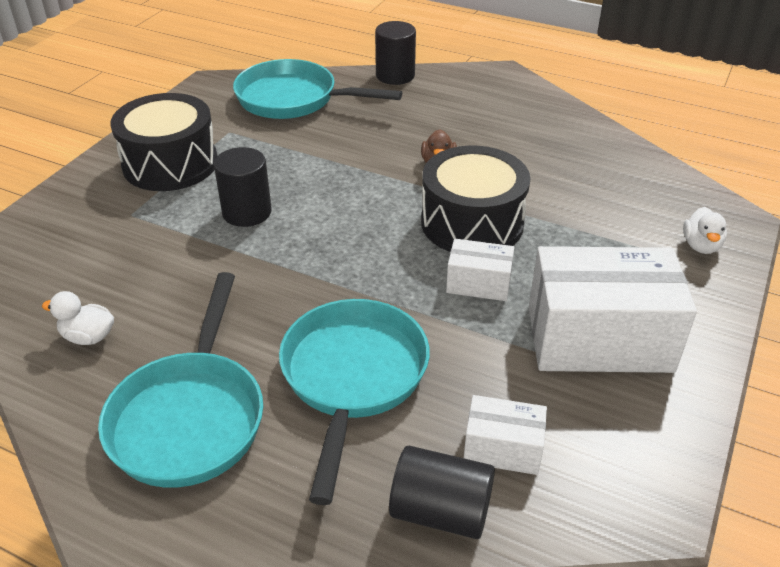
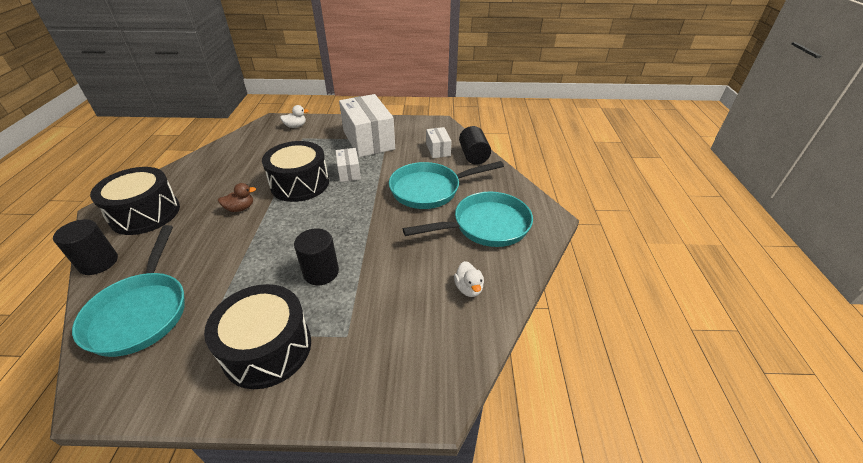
camera: 115 degrees left, 0 degrees up
none -> black drum [90,167,180,235]

